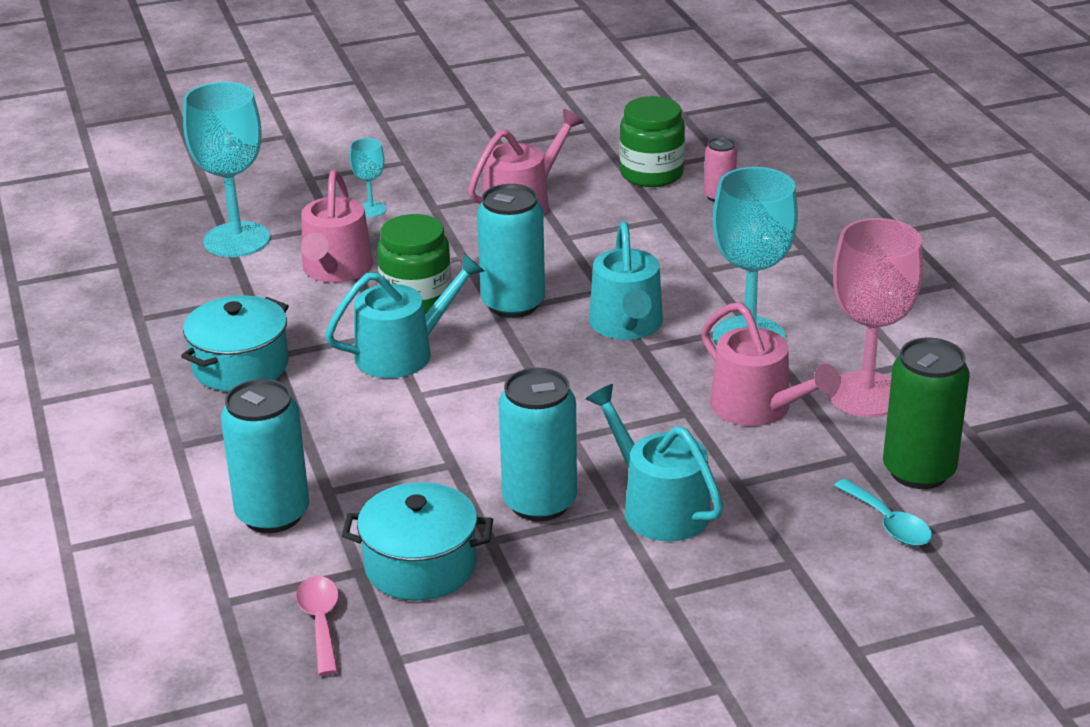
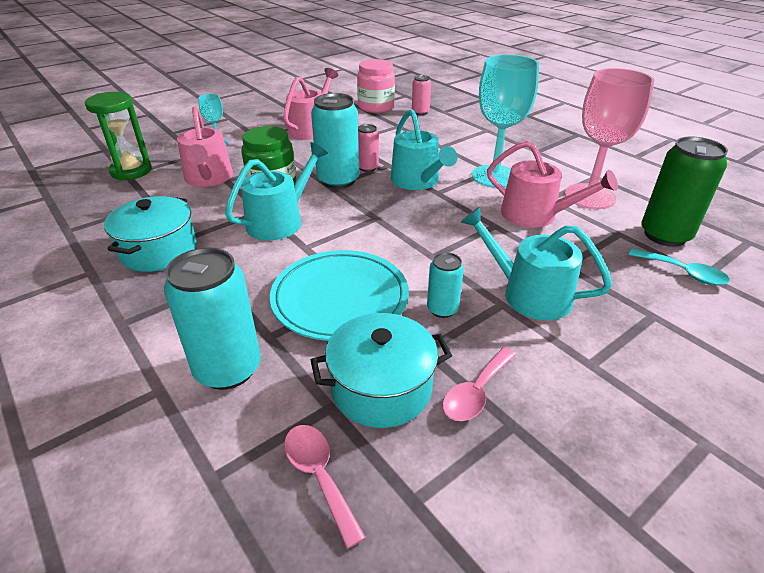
camera: 20 degrees left, 5 degrees up
turquoise goblet [183,82,270,257] -> green hourglass [85,92,152,181]
turquoise can [499,368,577,521] -> turquoise can [427,252,464,318], size x0.54
green jar [620,96,685,187] -> pink jar [357,59,395,113]
none -> turquoise plate [270,250,409,341]
none -> pink can [358,124,379,172]
none -> pink spoon [442,347,516,421]

